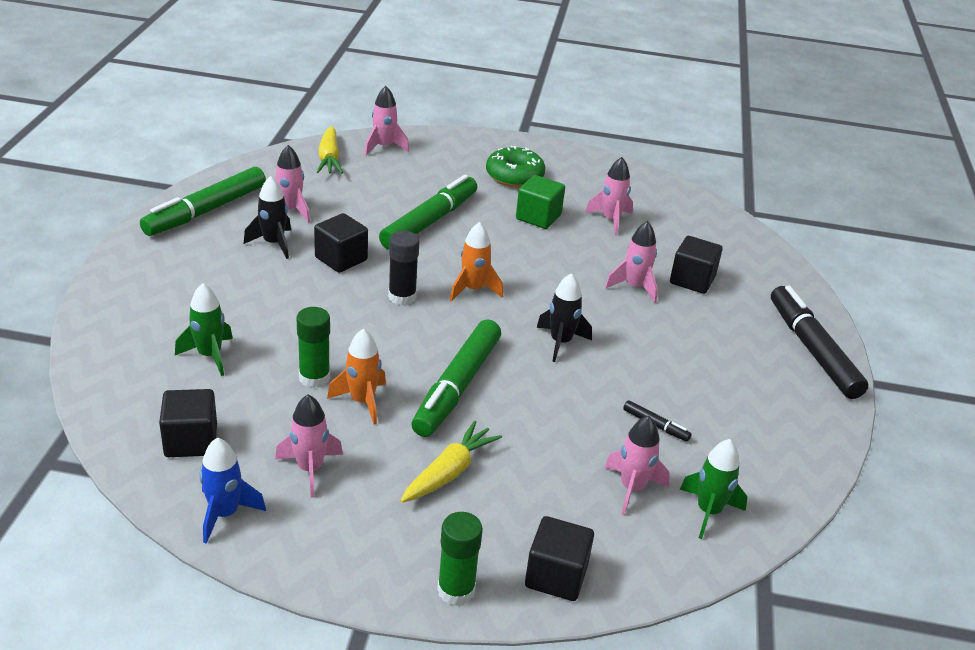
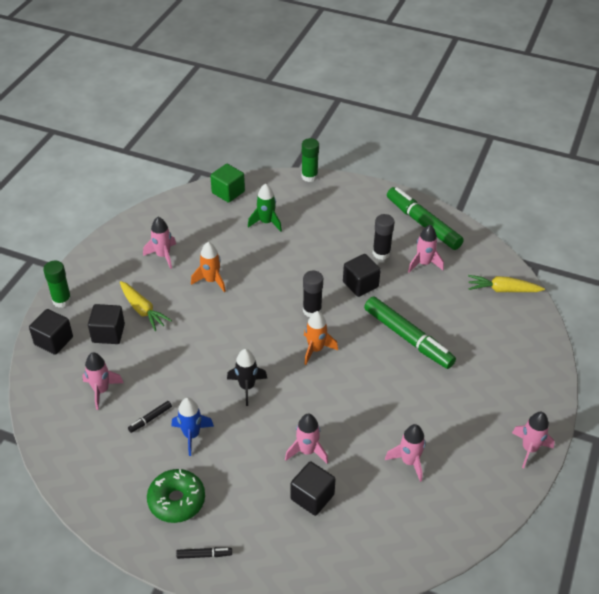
camera: 105 degrees right, 10 degrees up
black cube [159,389,217,457] -> black cube moved to [88,304,125,344]
blue rocket [199,437,266,544] -> blue rocket moved to [172,398,214,456]
black rocket [243,176,291,259] -> black glue stick [373,214,394,260]
green glue stick [296,307,330,388] -> green glue stick moved to [302,138,319,182]
pink rocket [365,86,409,155] -> pink rocket moved to [512,412,555,468]
green marker [411,319,501,437] -> none
green donut [486,146,545,187] -> green donut moved to [147,469,205,523]
green cube [516,175,565,229] -> green cube moved to [210,164,245,203]
green rocket [680,439,747,539] -> none
black marker [771,286,868,399] -> black marker [176,547,232,559], size x0.42

